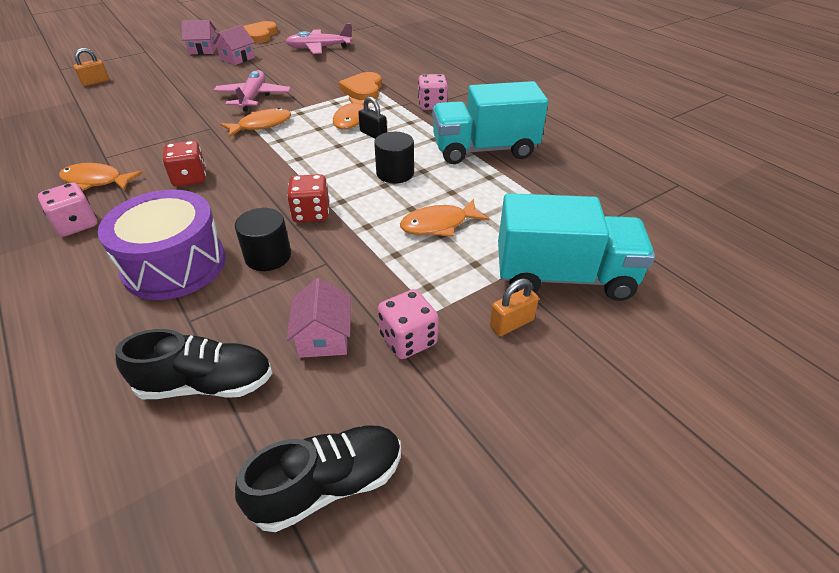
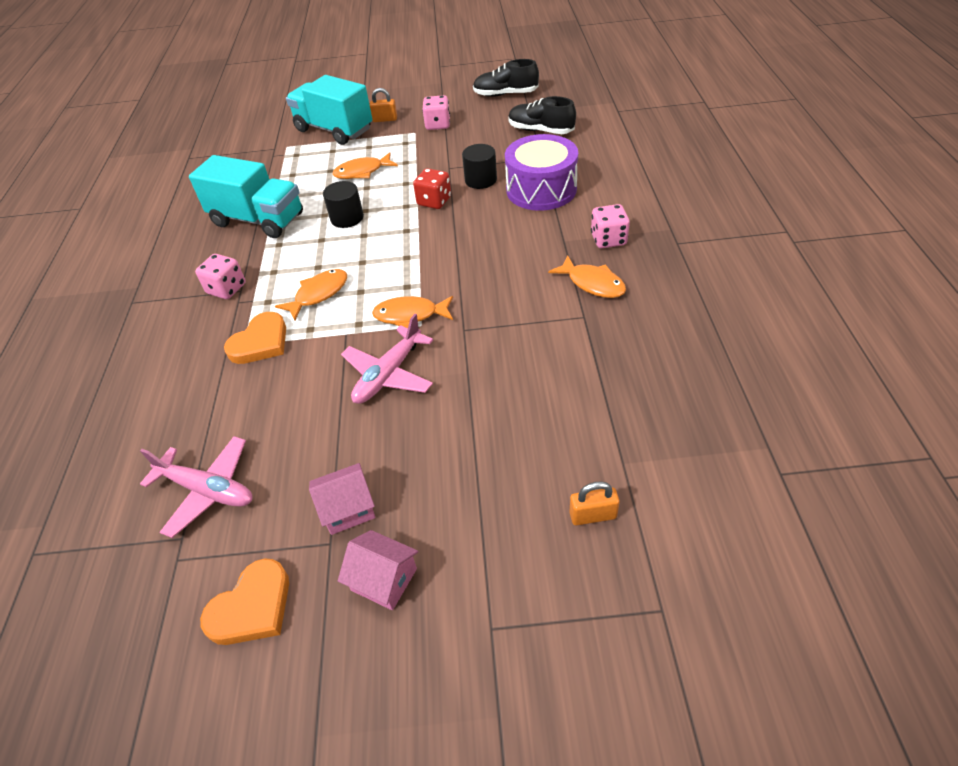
camera: 145 degrees left, 5 degrees up
red dice [163,141,206,187] -> none
pink house [286,278,351,358] -> none
black padlock [358,97,387,139] -> none
orange fish [400,199,489,237] -> orange fish turned 150 degrees clockwise [333,152,398,179]

